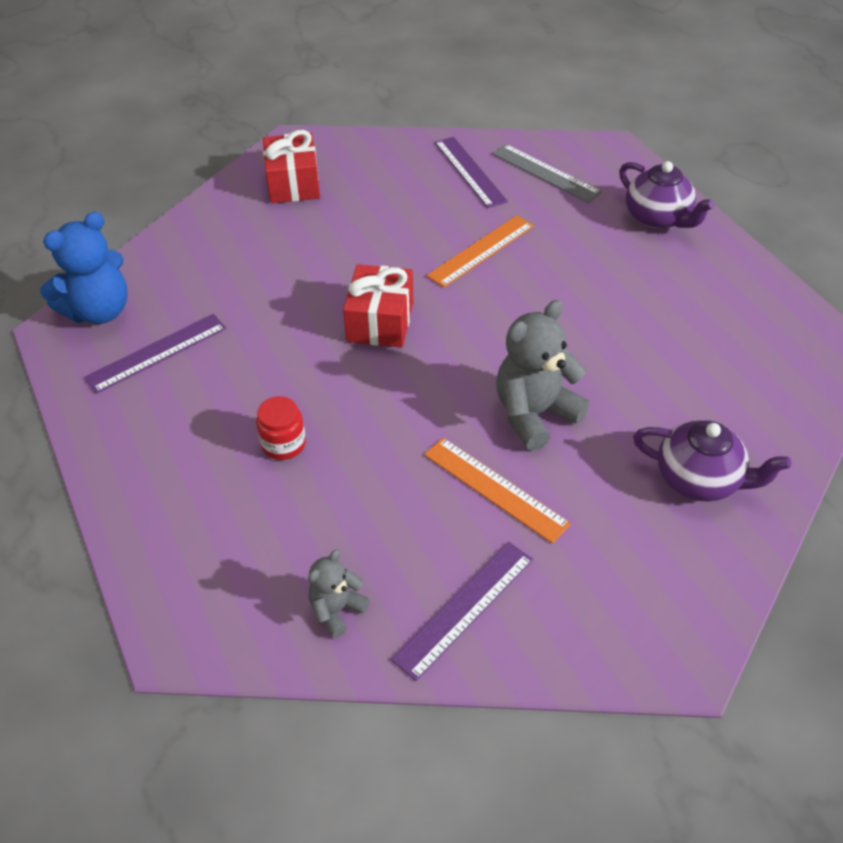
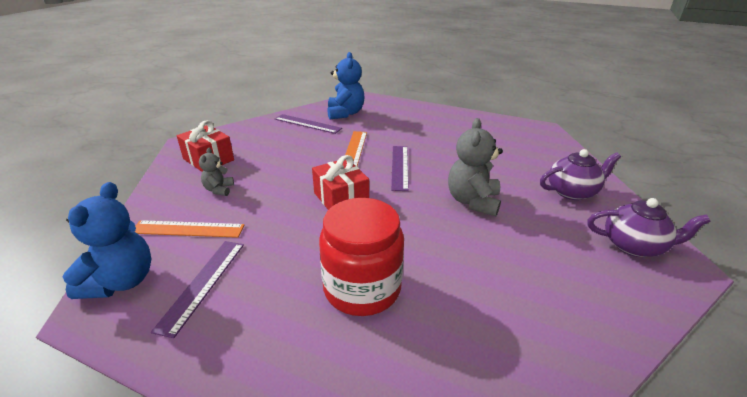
camera: 40 degrees left, 15 degrees down
red jar [256,396,306,460] -> red jar [319,198,404,316], size x2.14
grey teddy bear [308,550,369,638] -> grey teddy bear moved to [199,147,234,196]
purple ruler [391,542,533,681] -> purple ruler moved to [391,146,409,191]
orange ruler [424,438,571,544] -> orange ruler moved to [135,220,244,238]
grey ruler [492,144,602,203] -> blue teddy bear [327,52,365,119]
purple teapot [619,161,715,229] -> purple teapot moved to [587,198,711,257]

